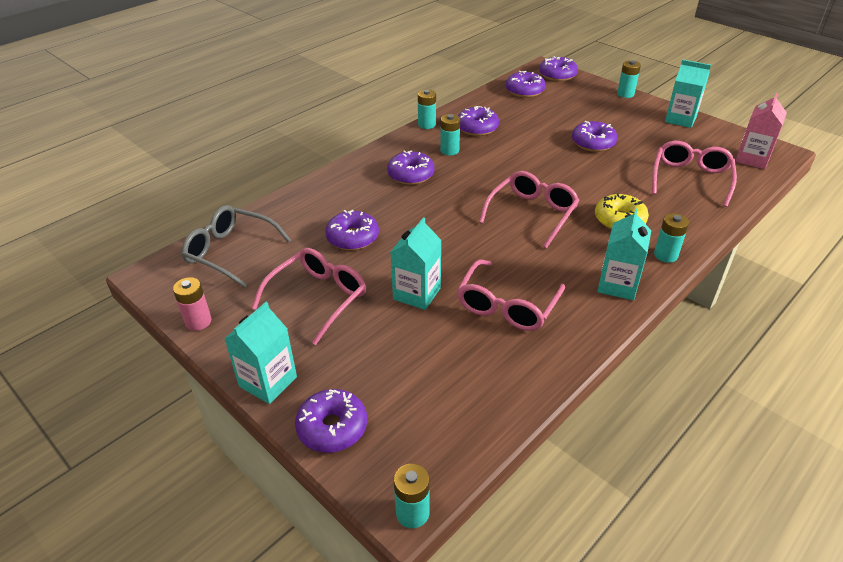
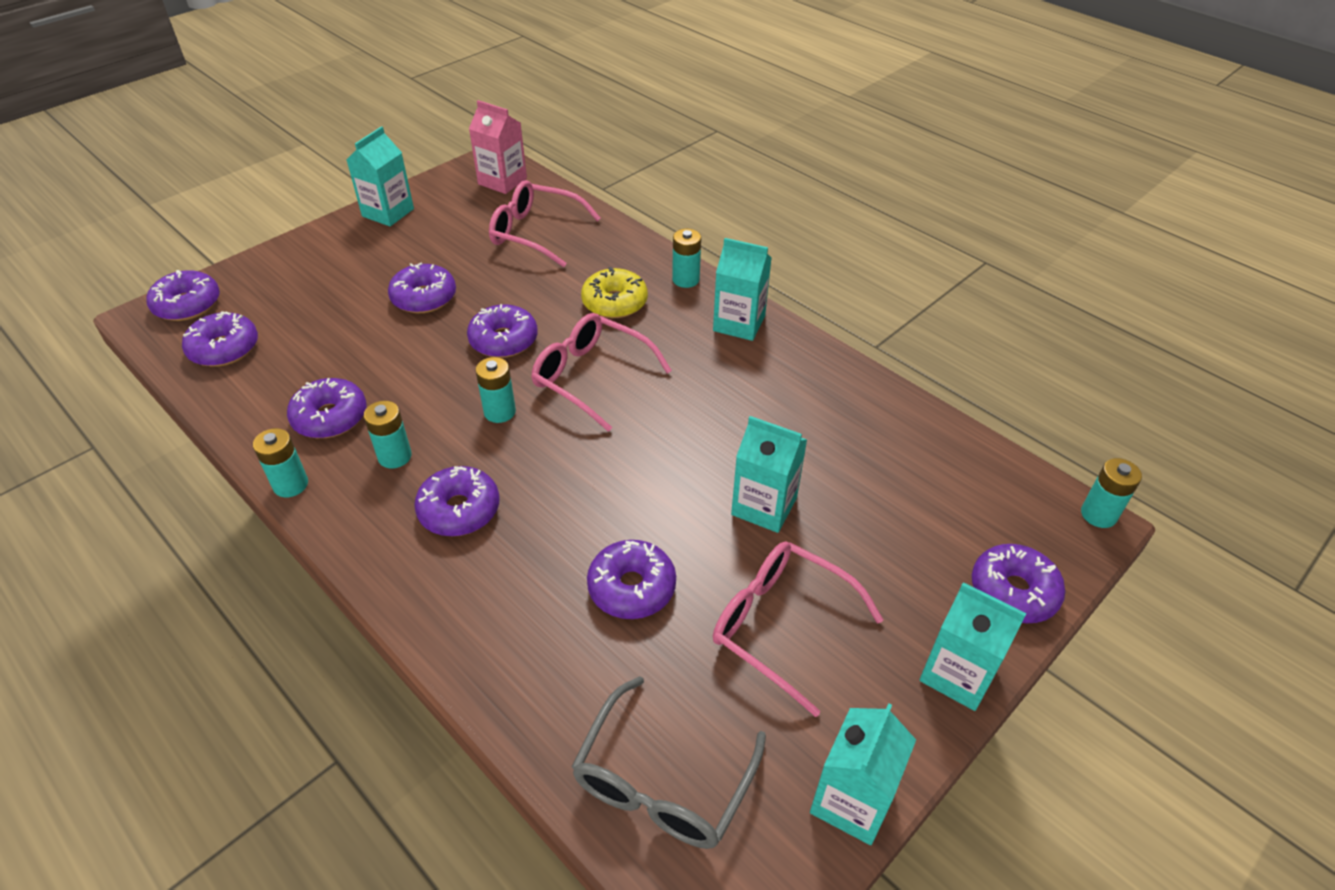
camera: 90 degrees left, 5 degrees up
pink battery [173,277,211,331] -> turquoise carton [810,703,916,845]
pink glasses [457,259,565,331] -> none
turquoise battery [617,60,641,98] -> turquoise battery moved to [475,357,516,423]
none -> purple donut [467,304,538,358]

